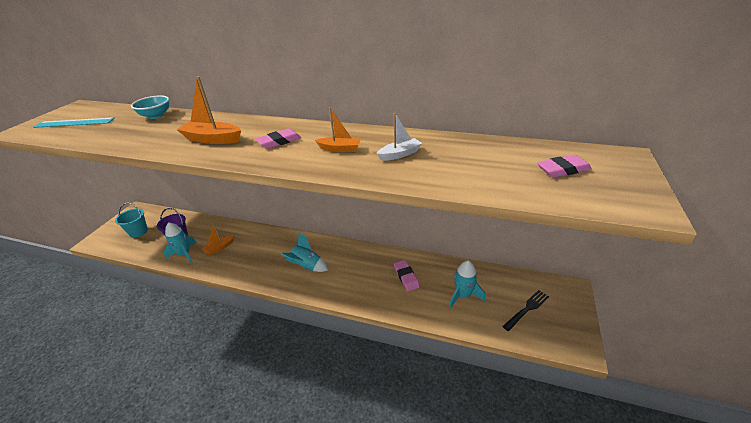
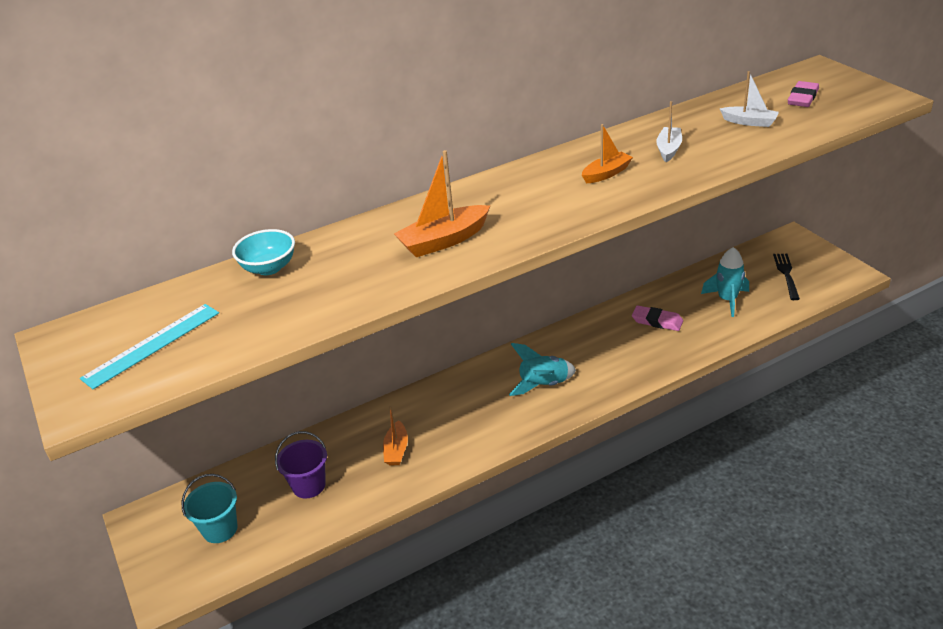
camera: 45 degrees left, 0 degrees up
turquoise rocket [164,222,196,264] -> none
pink eraser [255,128,301,149] -> none
none -> white boat [720,71,779,127]

